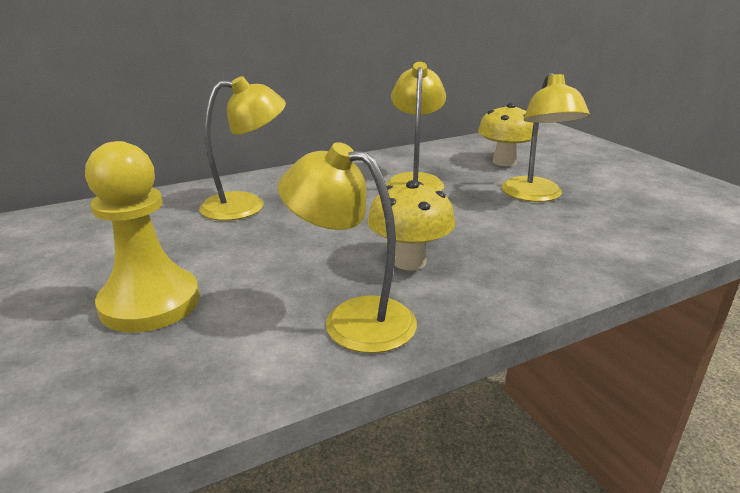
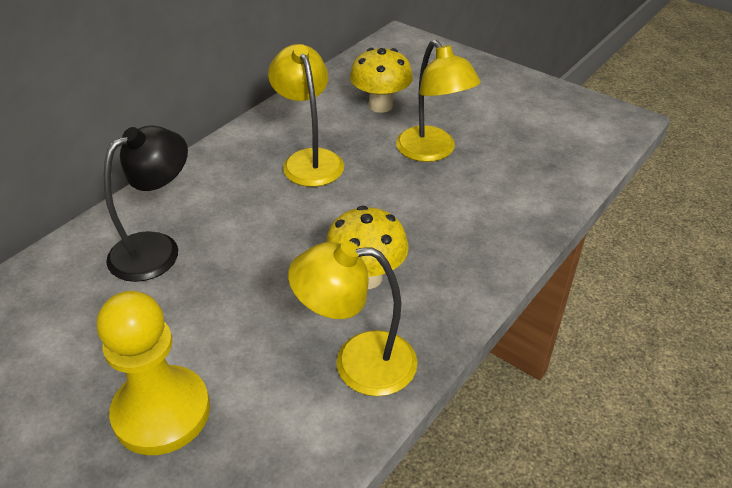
camera: 25 degrees left, 15 degrees up
yellow lamp [199,76,286,221] -> black lamp [104,125,188,282]

